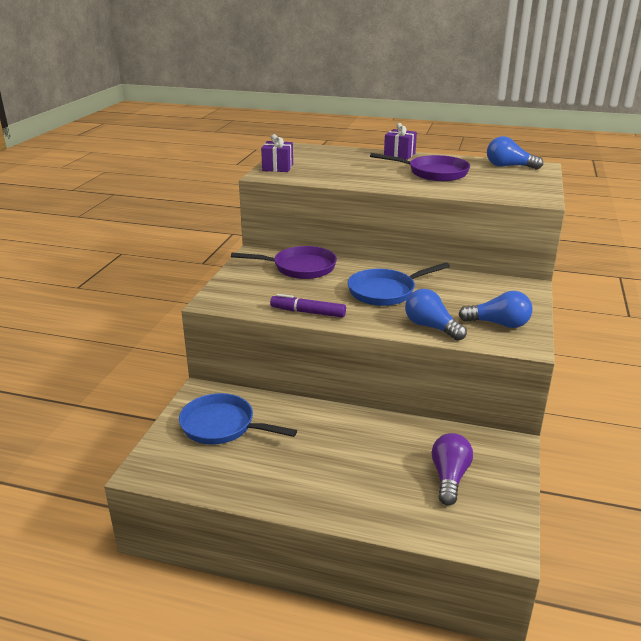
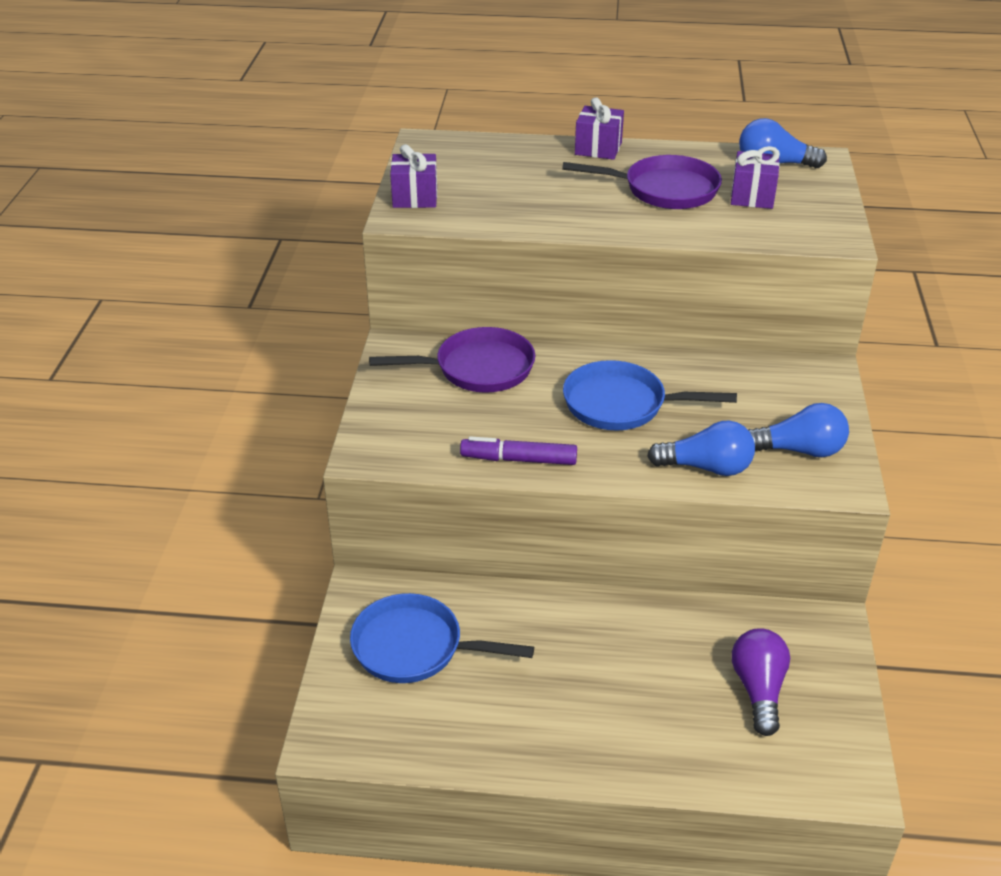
camera: 10 degrees left, 10 degrees up
blue pan [348,262,450,306] -> blue pan turned 45 degrees clockwise [563,360,737,430]
blue light bulb [405,289,467,341] -> blue light bulb turned 150 degrees clockwise [647,421,755,476]
none -> purple gift [731,146,780,209]

